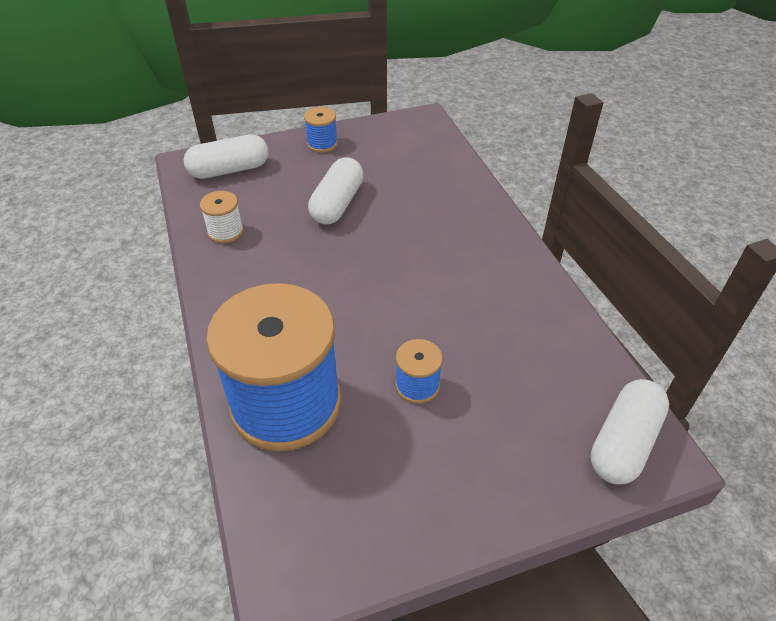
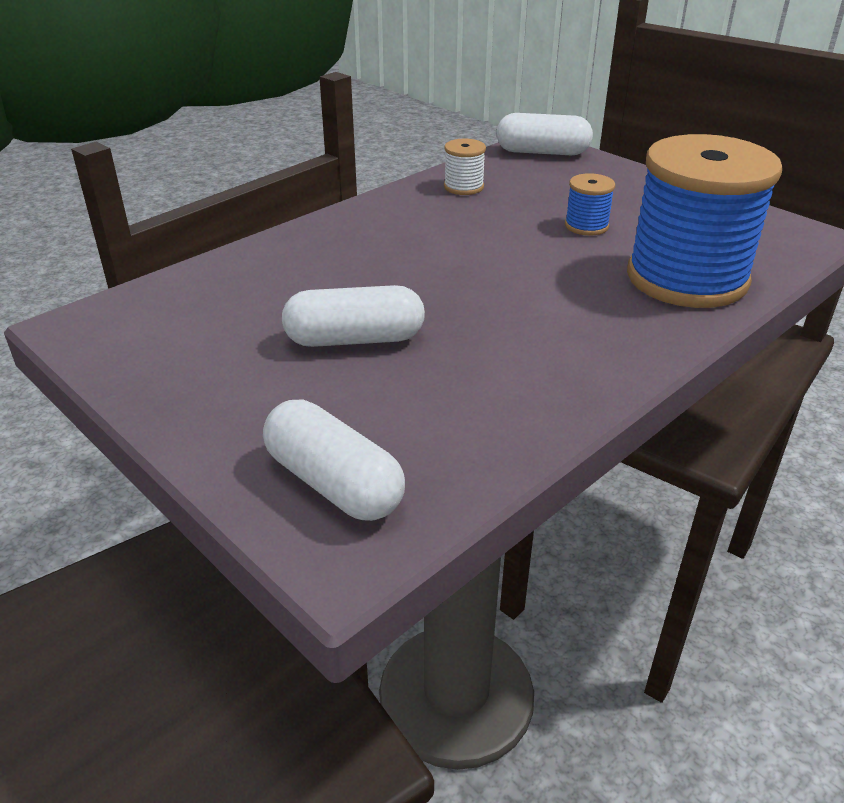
camera: 115 degrees left, 10 degrees down
white spool [200,191,244,243] -> white spool moved to [444,139,486,195]
blue spool [304,107,338,153] -> none

